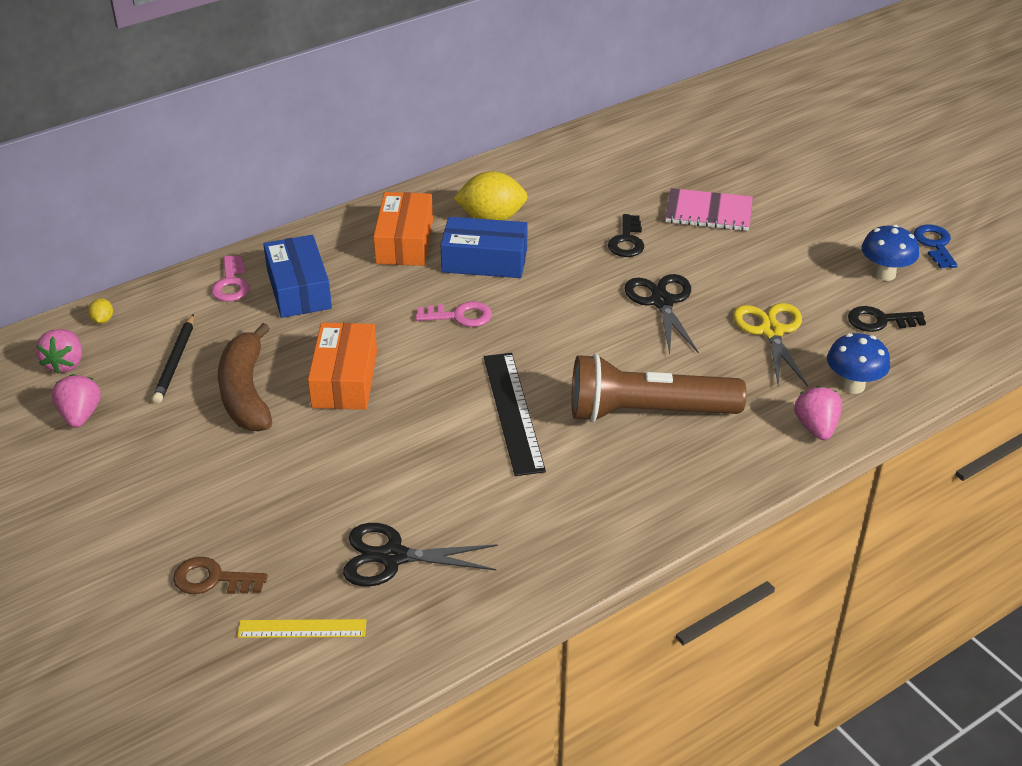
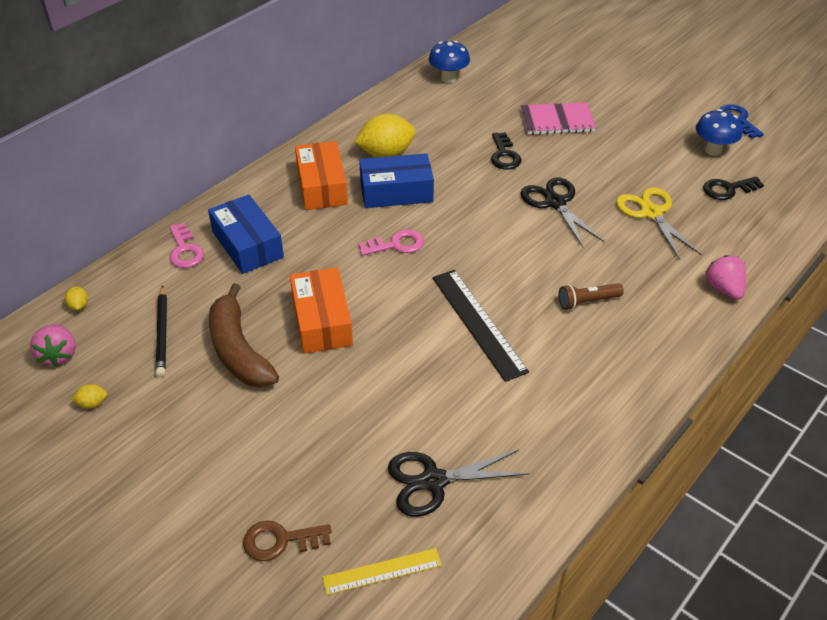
camera: 15 degrees left, 5 degrees up
pink strawberry [52,374,101,428] -> yellow lemon [71,384,107,409]
brown flashlight [571,354,746,422] -> brown flashlight [559,283,624,310], size x0.44
blue mushroom [827,333,890,394] -> blue mushroom moved to [429,41,470,83]

